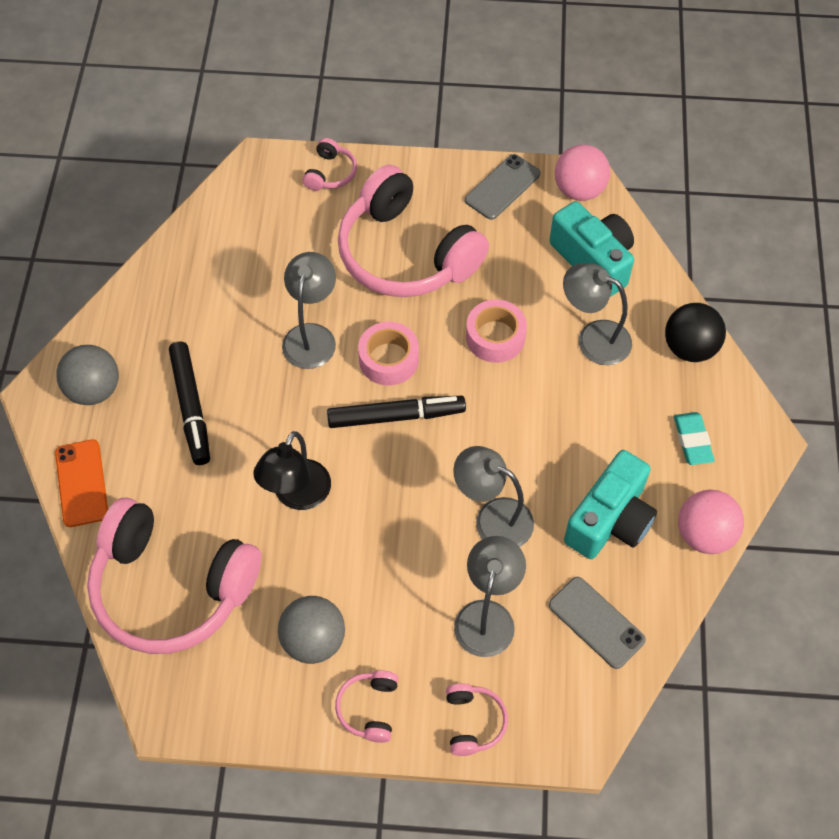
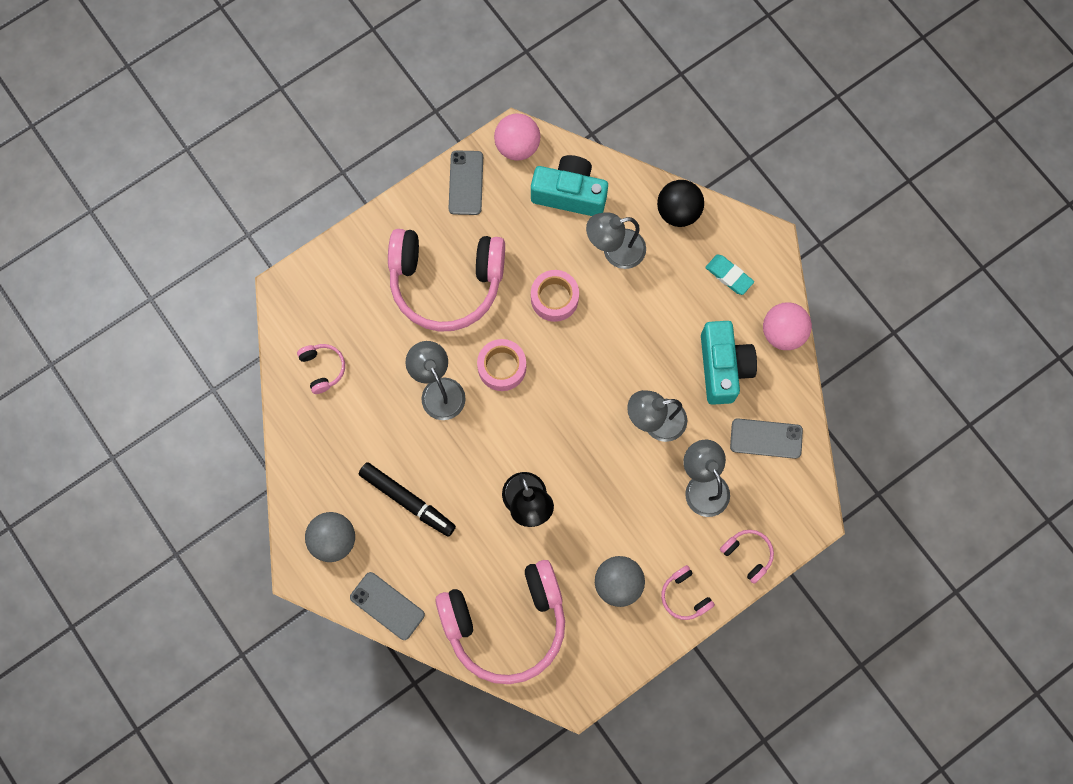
camera: 40 degrees left, 15 degrees up
orange phone [55,439,108,527] -> grey phone [350,572,425,640]
pink headphones [303,138,357,191] -> pink headphones moved to [297,344,345,394]
black marker [327,396,466,428] -> none

